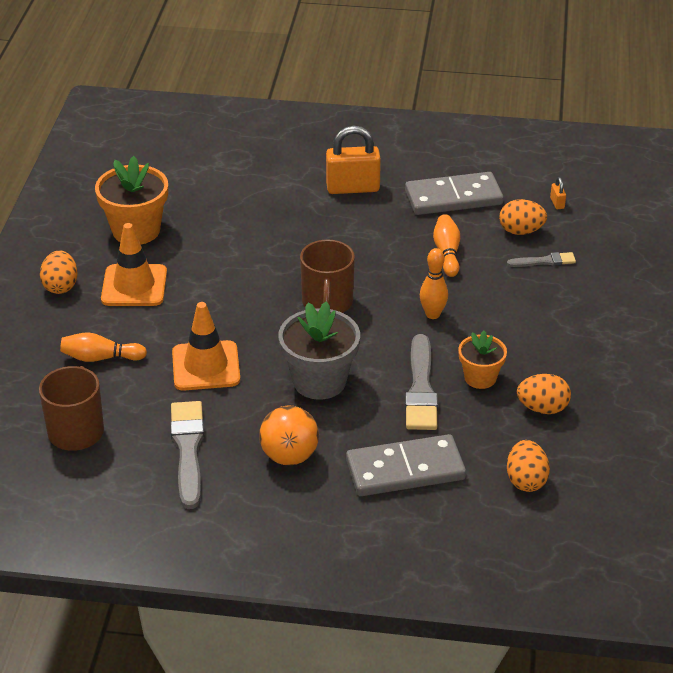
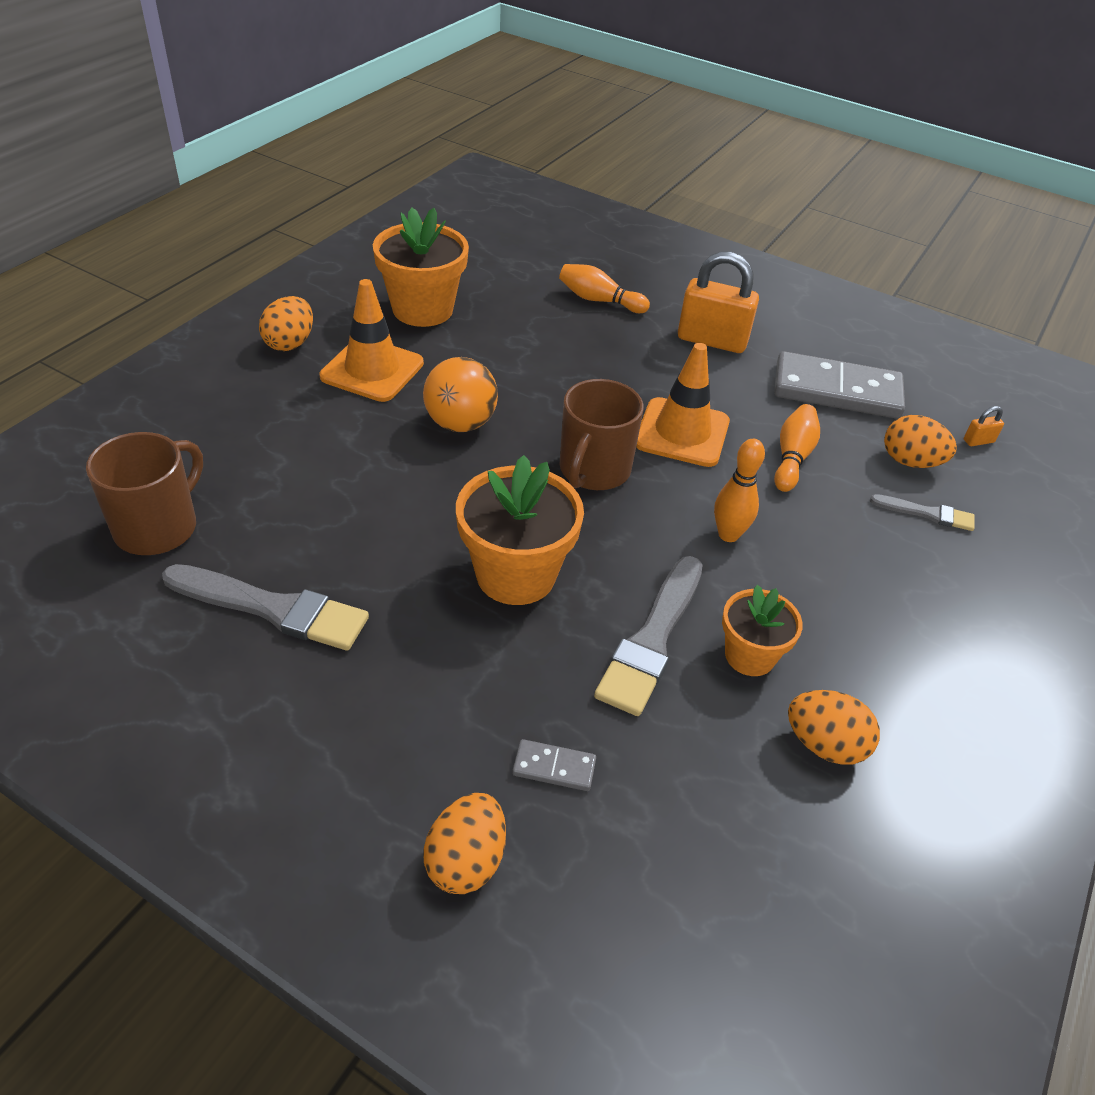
camera: 20 degrees right, 5 degrees up
orange bowling pin [60,332,147,362] -> orange bowling pin moved to [559,264,650,313]
grey brush [170,401,204,509] -> grey brush turned 90 degrees clockwise [162,564,369,651]
orange traffic cone [172,302,240,391] -> orange traffic cone moved to [636,343,730,467]
orange ball [259,405,319,466] -> orange ball moved to [423,357,498,432]
grey flower pot [278,301,360,400] -> orange flower pot [456,455,584,605]
grey domino [346,434,466,496] -> grey domino [512,739,596,791], size x0.42
orange egg [507,440,550,492] -> orange egg moved to [423,793,506,894]
orange padlock [550,177,566,209] -> orange padlock turned 60 degrees clockwise [964,406,1004,446]

